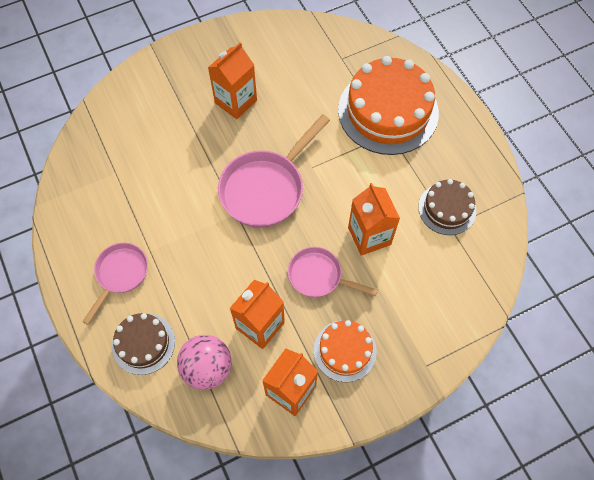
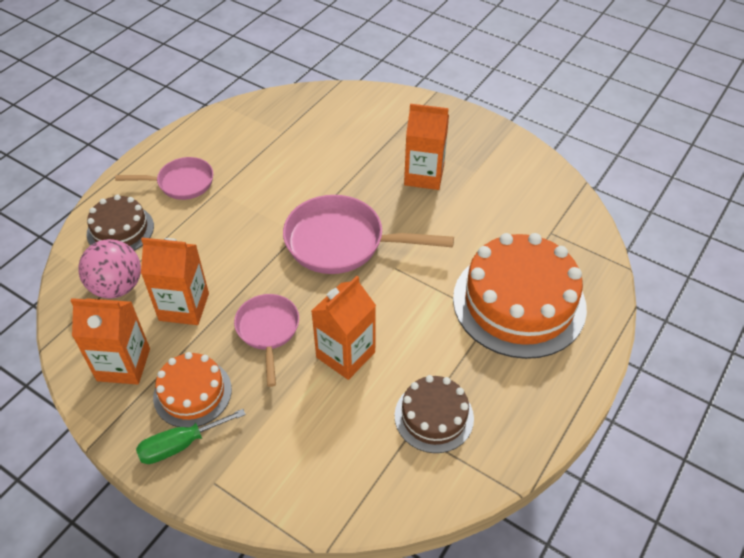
camera: 60 degrees right, 15 degrees down
none -> green screwdriver [136,409,246,464]

